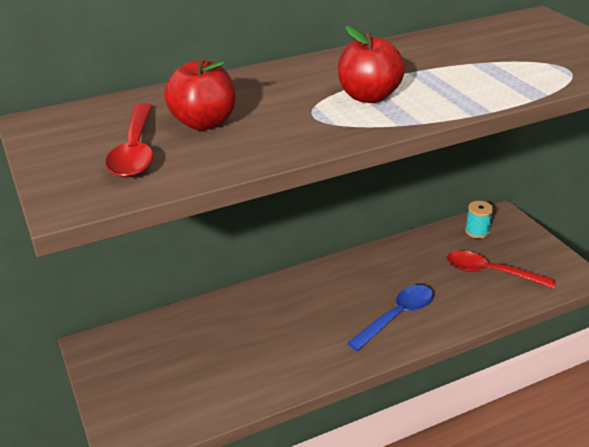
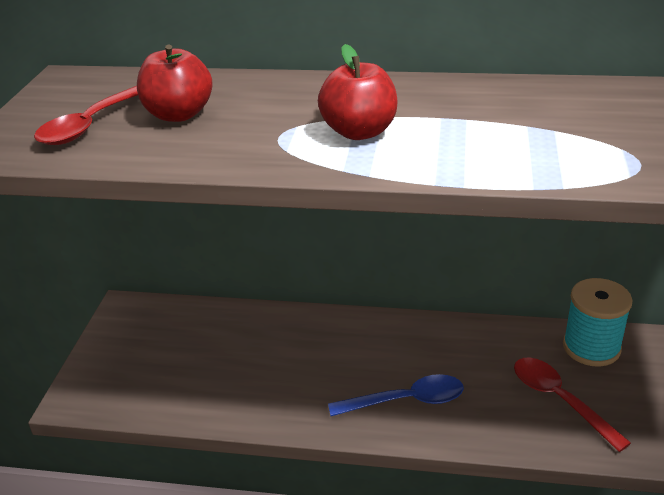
camera: 35 degrees right, 0 degrees up
turquoise spool [465,201,494,238] -> turquoise spool [563,278,632,367], size x1.77

